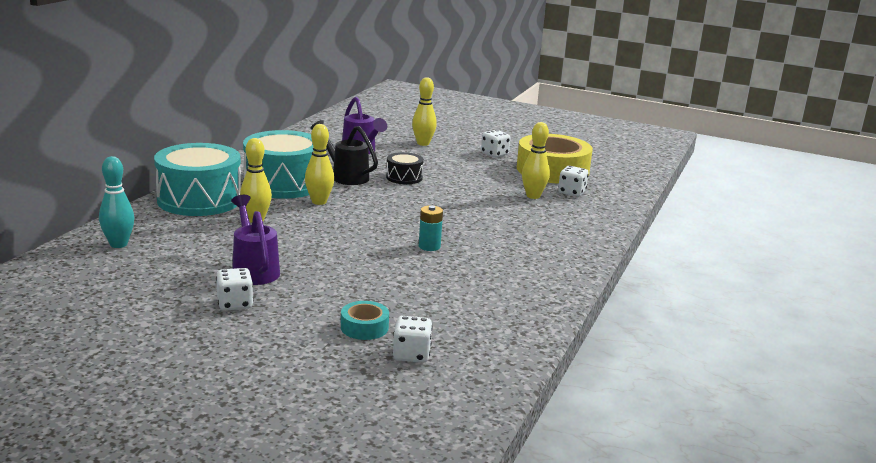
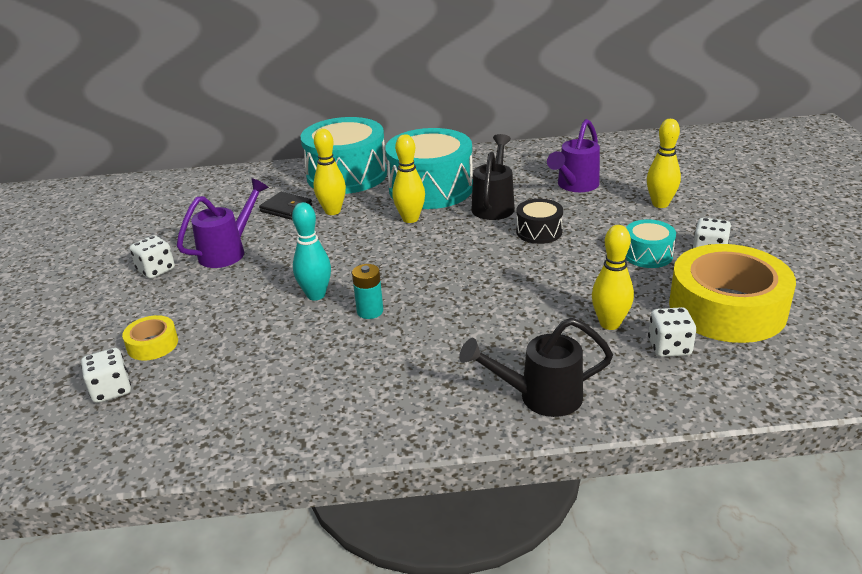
camera: 65 degrees right, 10 degrees up
turquoise bowling pin [99,156,134,248] -> turquoise bowling pin moved to [292,202,331,300]
turquoise tape [341,301,389,340] -> yellow tape [122,315,178,361]
none -> black wallet [259,192,312,220]
none -> black watering can [459,318,613,417]
none -> turquoise drum [626,219,676,268]

